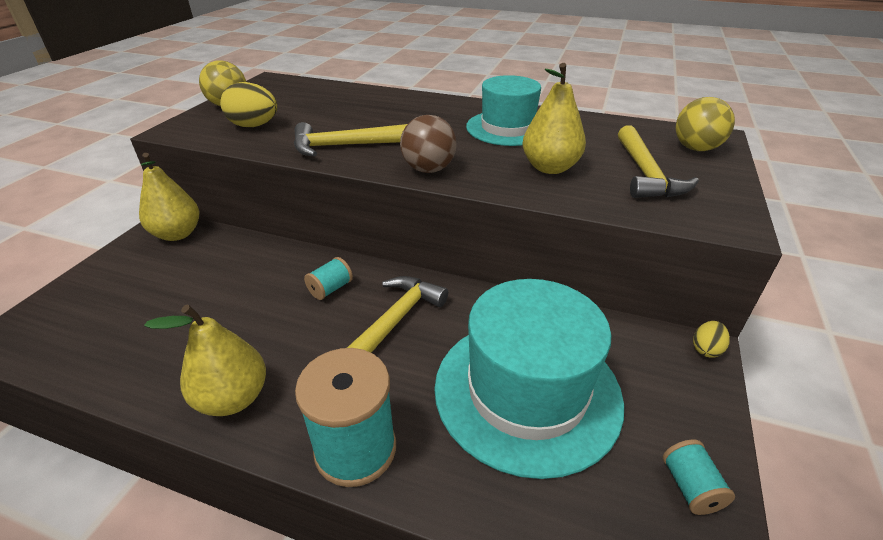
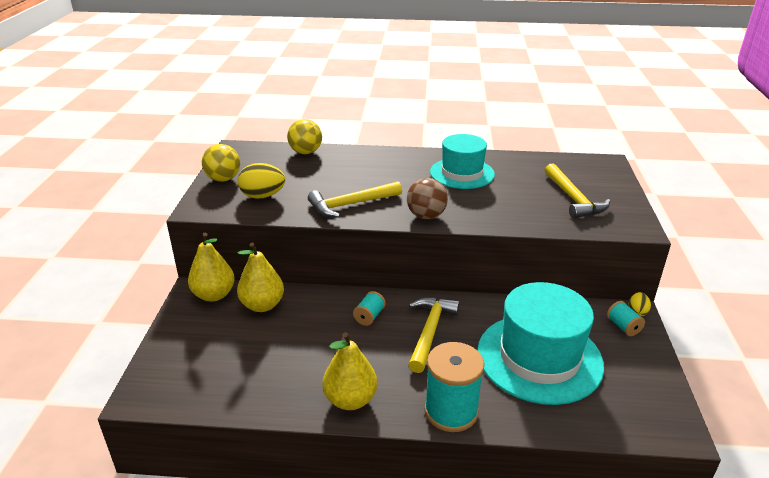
camera: 15 degrees left, 5 degrees down
yellow pear [523,63,586,174] -> yellow pear moved to [237,243,284,312]
turquoise spool [663,440,735,515] -> turquoise spool moved to [607,301,645,336]
yellow ball [676,97,735,151] -> yellow ball moved to [287,119,322,154]

